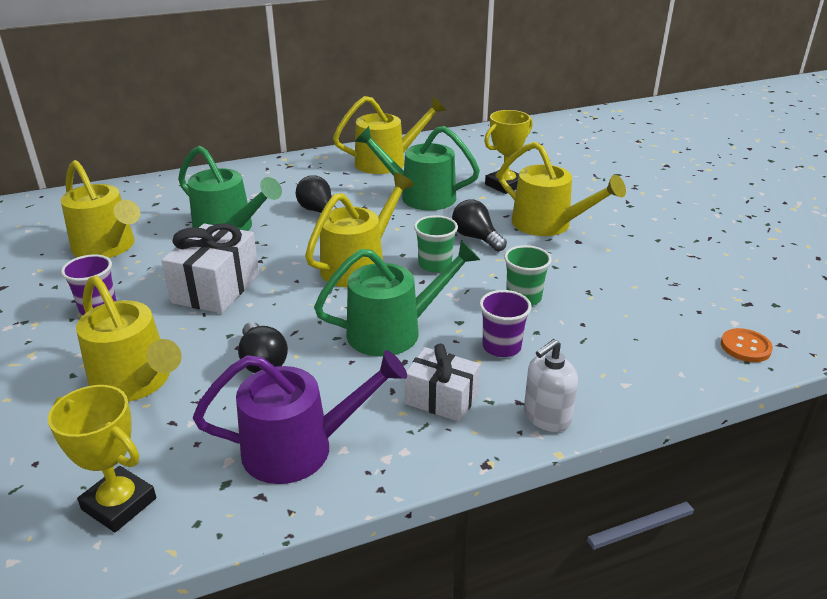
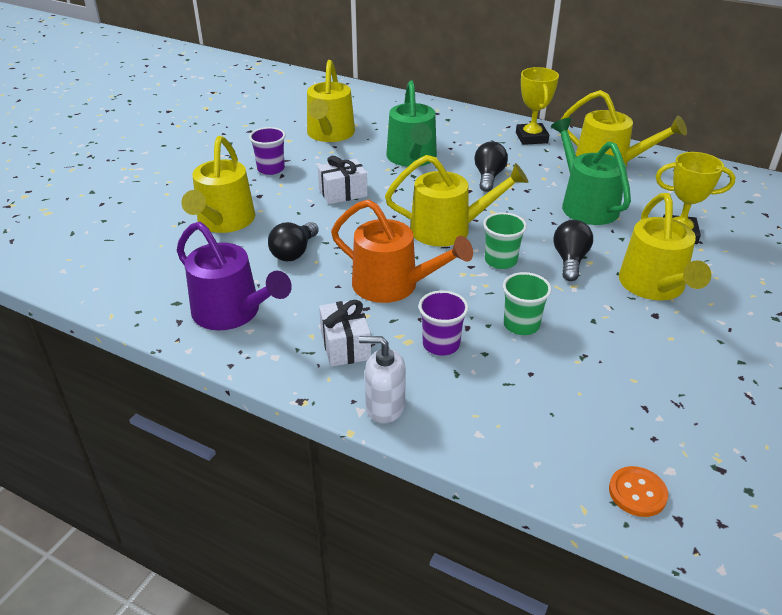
camera: 50 degrees right, 5 degrees up
yellow trophy [48,385,156,532] -> yellow trophy moved to [516,67,559,145]
white gift [161,223,259,314] -> white gift [318,156,368,204], size x0.66
green watering can [314,240,480,357] -> orange watering can [331,199,473,303]

